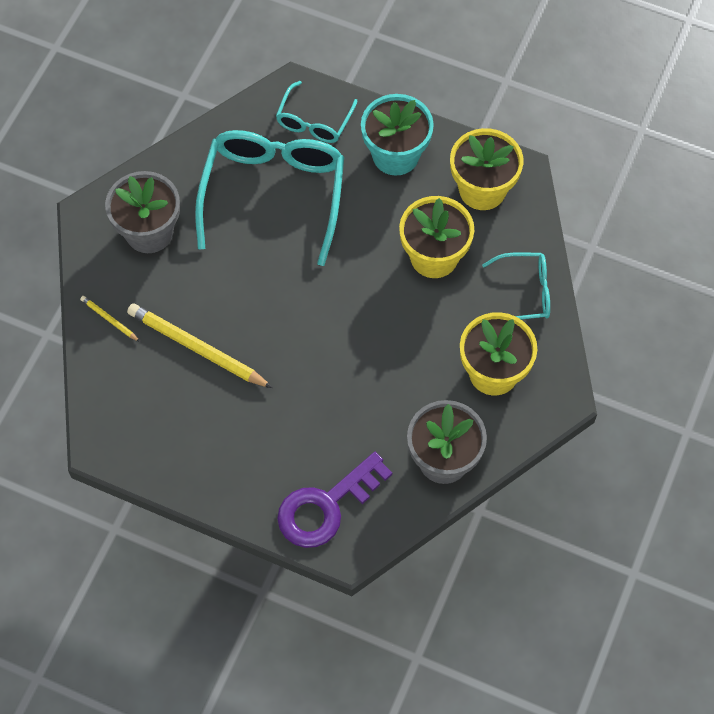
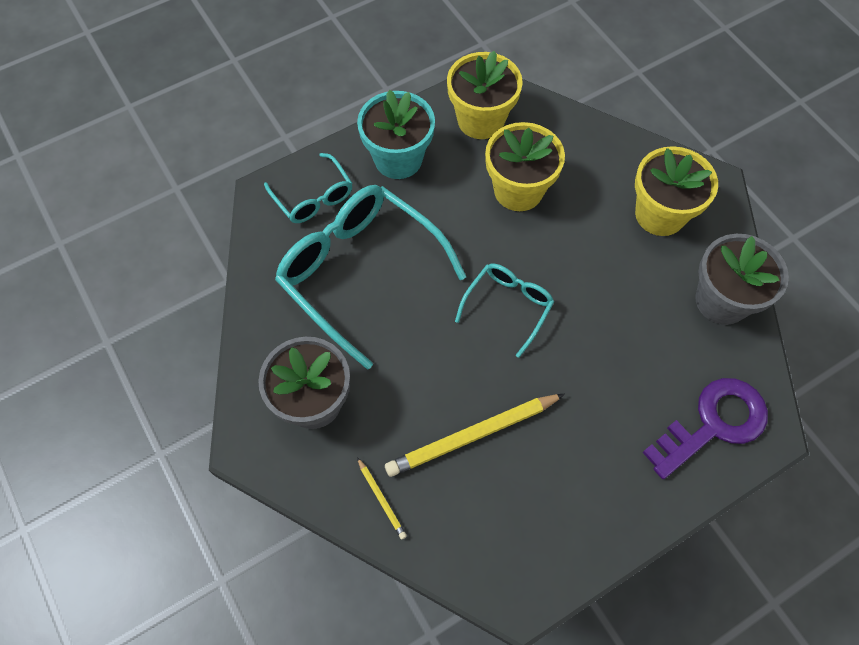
camera: 55 degrees left, 0 degrees up
yellow pencil [80,296,140,342] -> yellow pencil turned 105 degrees counterclockwise [357,457,407,539]
purple key [277,452,392,548] -> purple key turned 120 degrees counterclockwise [642,378,768,479]
turquoise glasses [482,252,550,319] -> turquoise glasses moved to [455,264,554,358]

